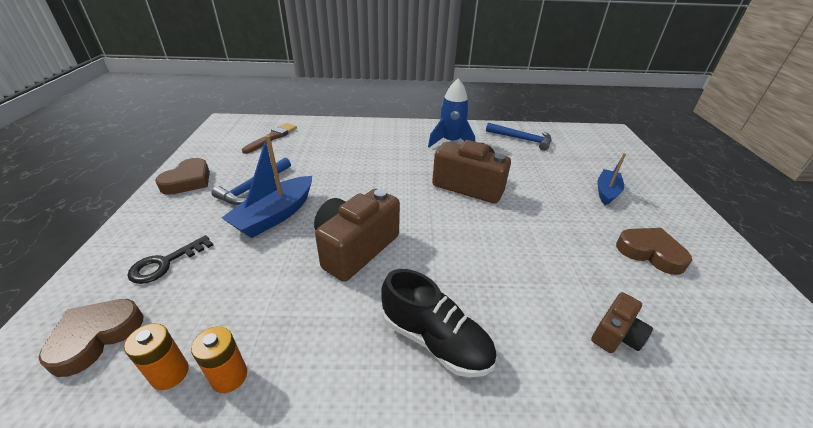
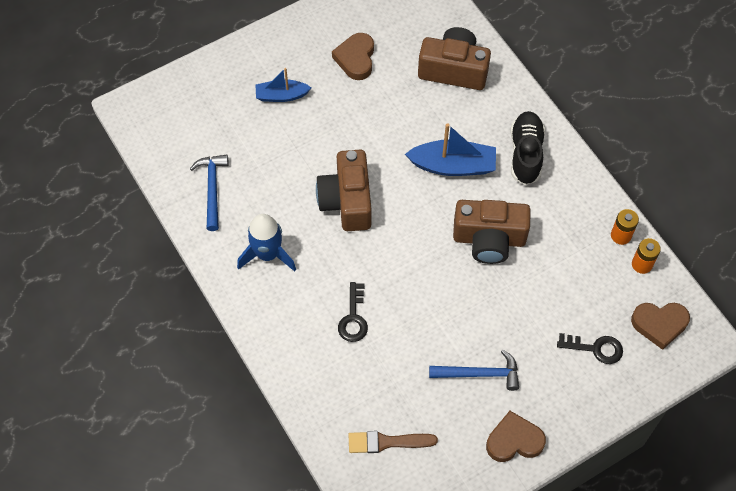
camera: 120 degrees left, 25 degrees up
blue boat [222,135,312,238] -> blue boat moved to [405,123,496,176]
brown camera [591,292,653,353] -> brown camera [418,27,491,90], size x1.91
none -> black key [338,282,368,342]

